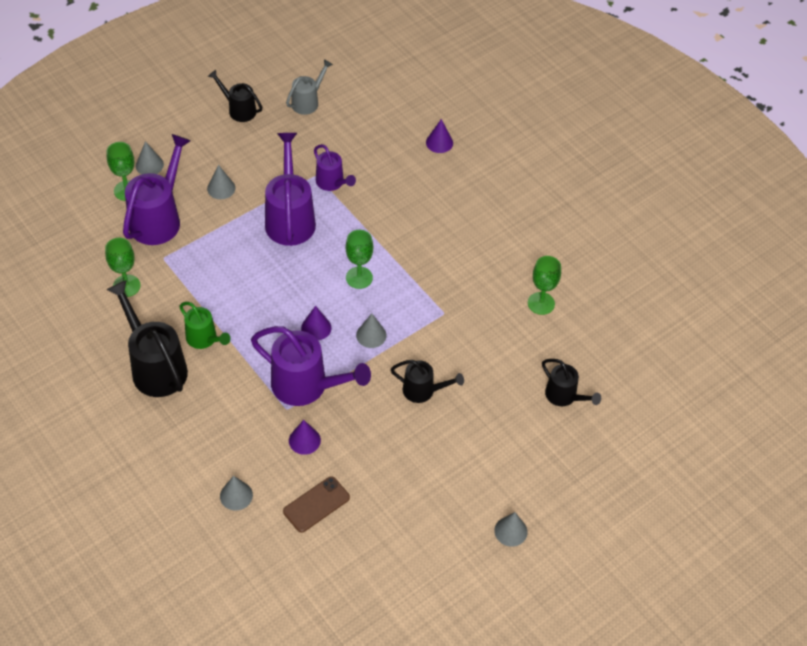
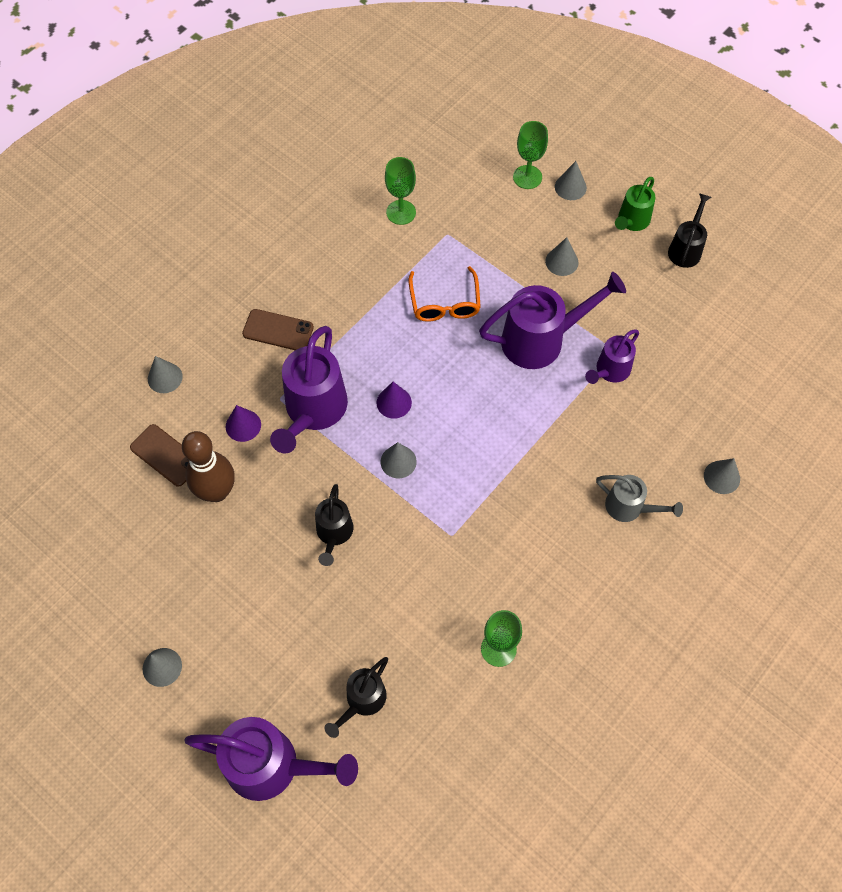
camera: 80 degrees right, 10 degrees up
black watering can [107,280,188,397] -> none
purple watering can [123,134,191,245] -> purple watering can moved to [184,717,358,801]
green watering can [179,302,231,349] -> green watering can moved to [615,177,656,231]
grey watering can [286,59,333,115] -> grey watering can moved to [596,475,683,522]
green goblet [346,230,373,289] -> none
purple cone [426,119,453,153] -> grey cone [704,458,740,494]
none -> brown bowling pin [182,431,235,502]
none -> brown phone [242,309,314,350]
none -> orange glasses [409,266,481,322]

